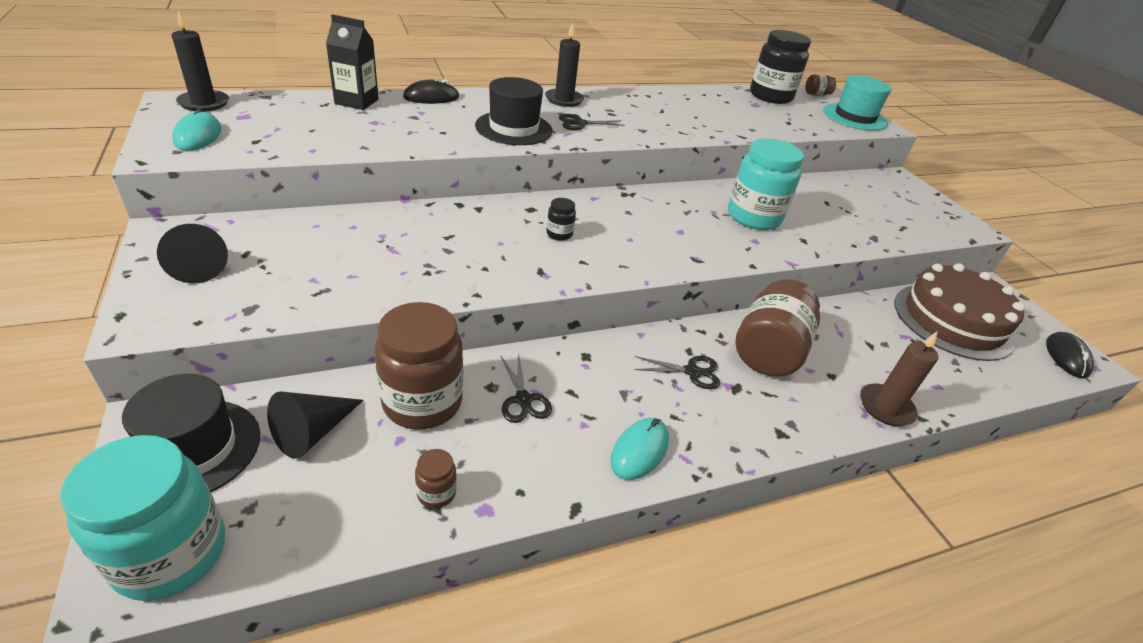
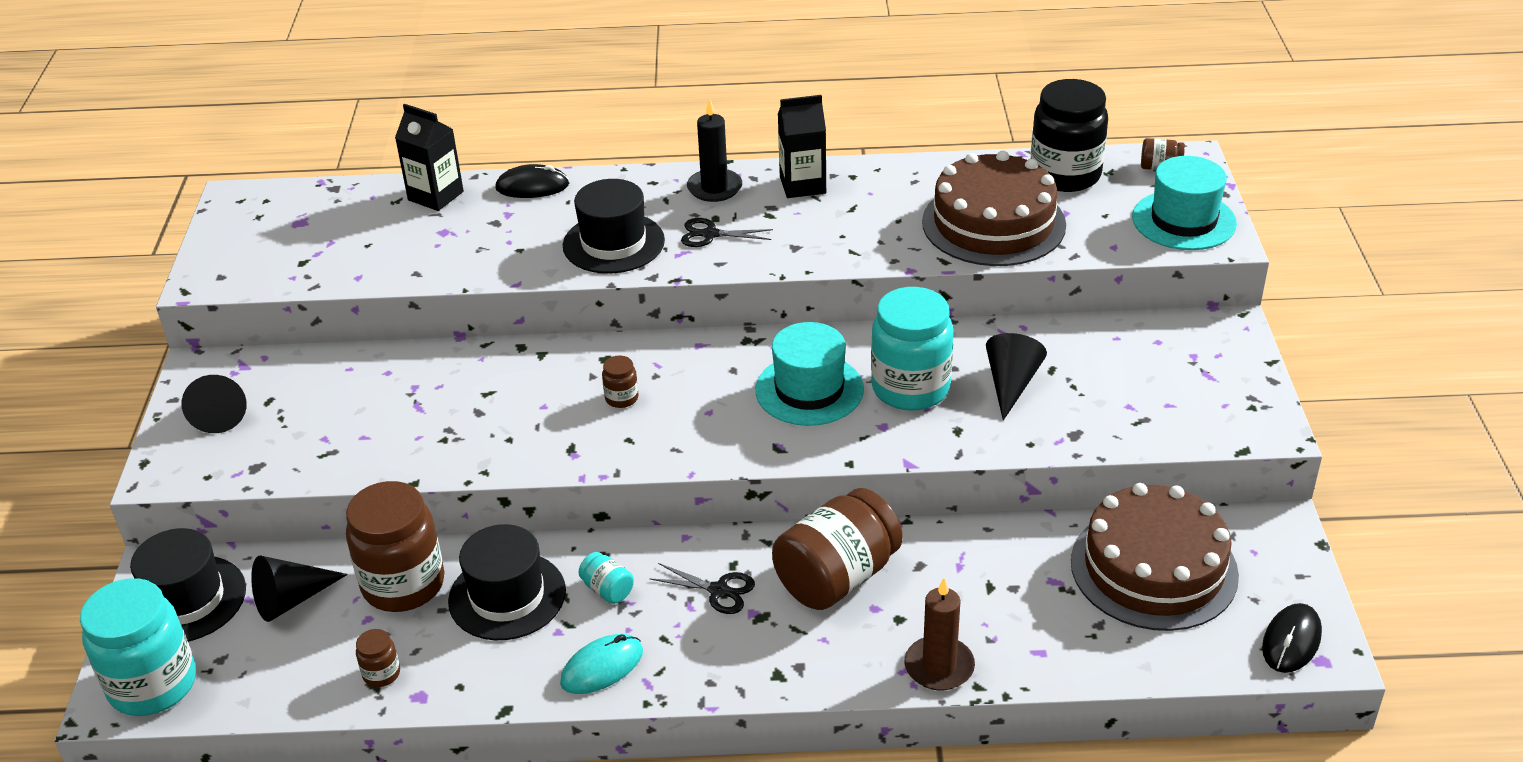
camera: 25 degrees right, 0 degrees up
black candle [171,10,229,111] -> none
turquoise mouse [172,107,221,151] -> none
black scissors [501,354,552,423] -> black hat [448,524,566,640]
black jar [546,198,576,241] -> brown jar [602,356,638,408]
none -> turquoise jar [578,552,634,604]
none -> turquoise hat [755,322,864,426]
none -> black carton [778,95,826,198]
none -> brown cake [922,151,1066,266]
none -> black cone [986,333,1047,421]

